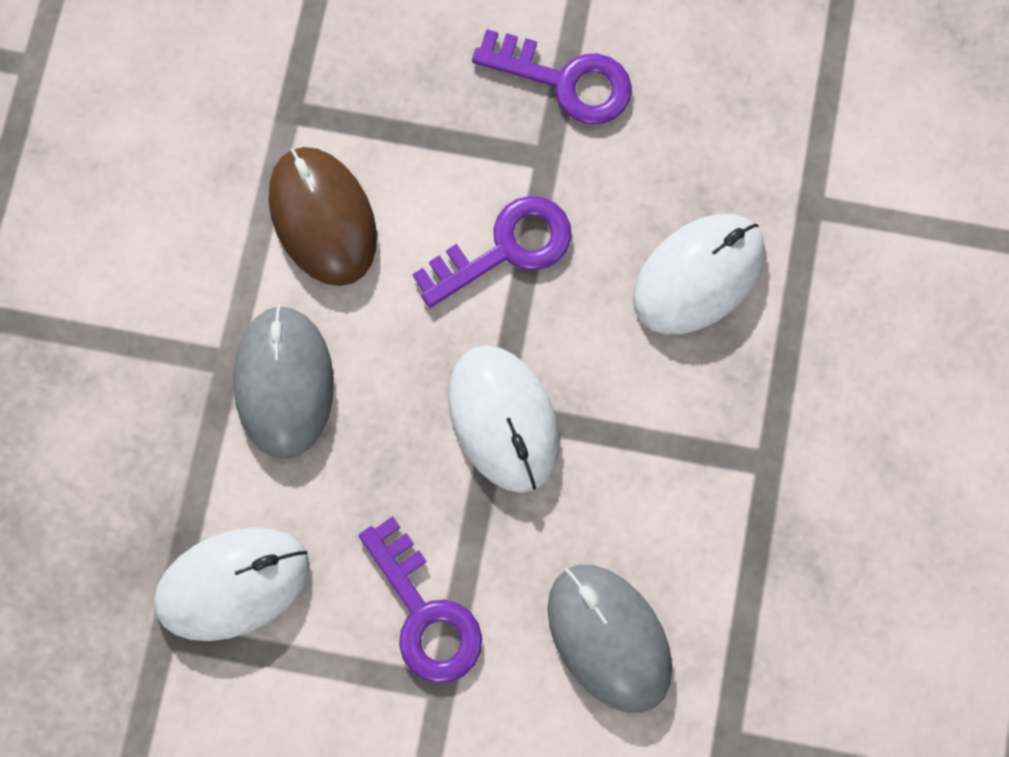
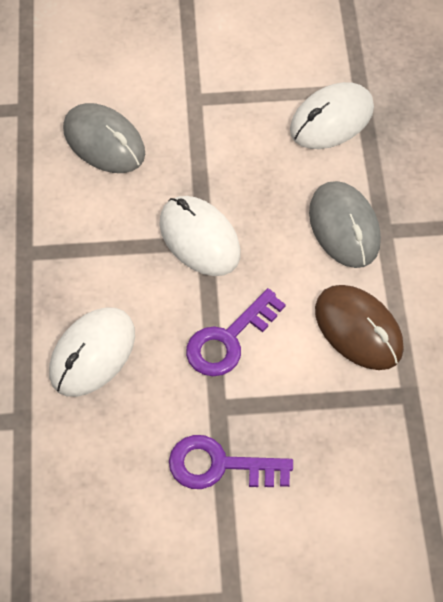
camera: 165 degrees right, 15 degrees down
purple key [359,516,482,683] -> none

